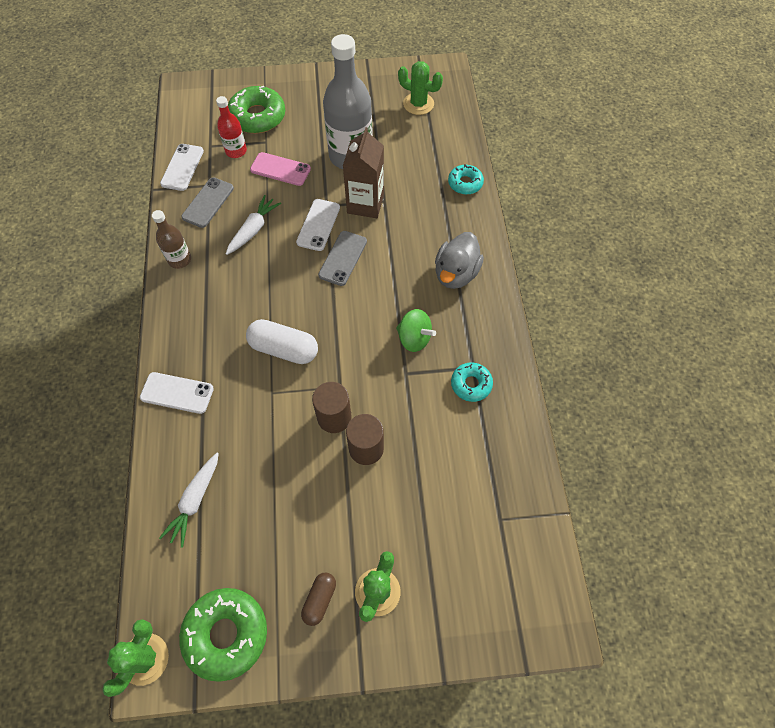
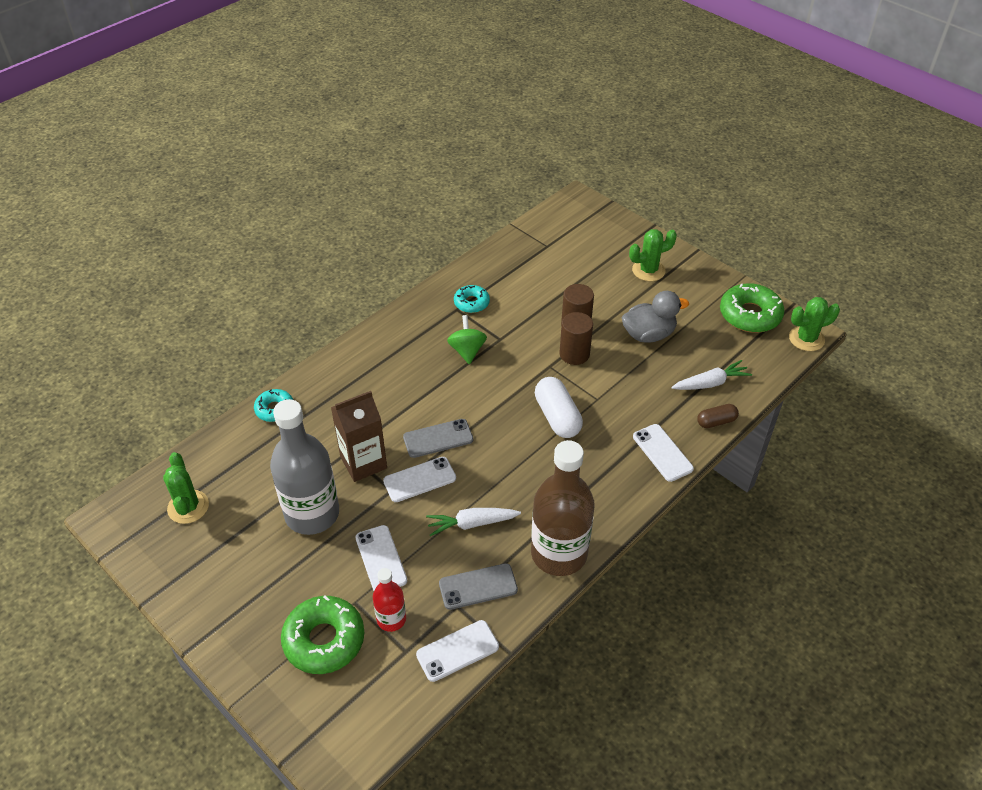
camera: 130 degrees left, 15 degrees down
brown bottle [152,210,191,269] -> brown bottle [531,440,595,576], size x2.01
pink phone [250,152,311,186] -> white phone [355,525,407,591]
brown capsule [301,573,336,626] -> brown capsule moved to [697,404,739,428]
grey duck [435,232,484,289] -> grey duck moved to [622,291,689,343]

